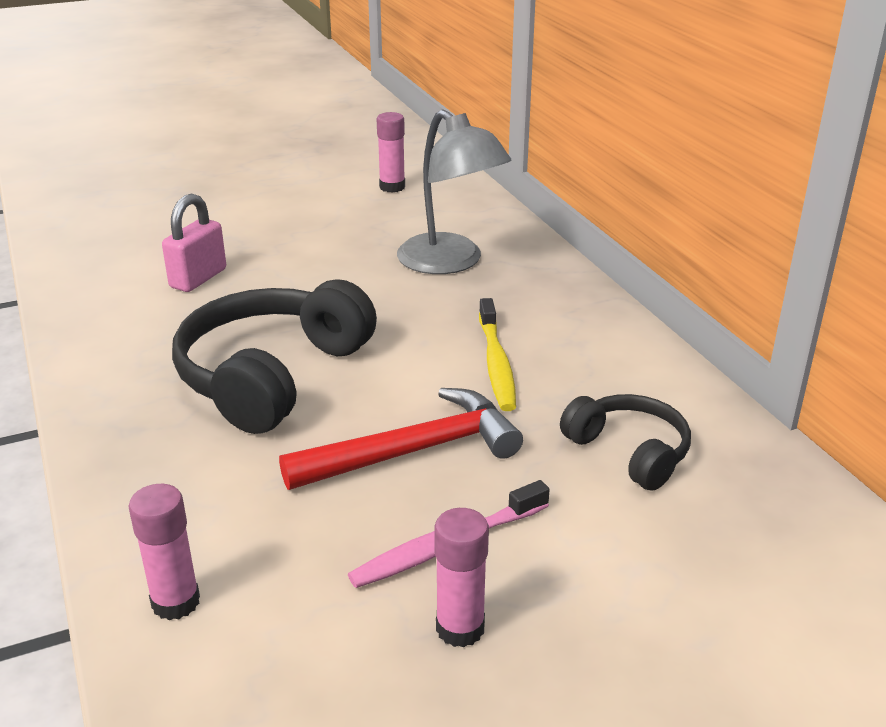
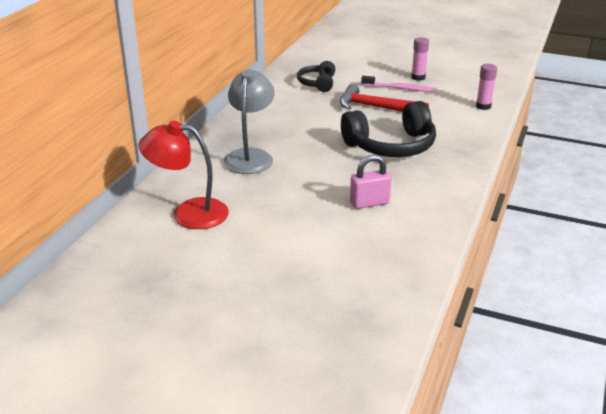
camera: 135 degrees left, 0 degrees up
pink glue stick [377,112,405,193] -> red lamp [139,121,229,229]
yellow toothbrush [479,298,516,411] -> none

